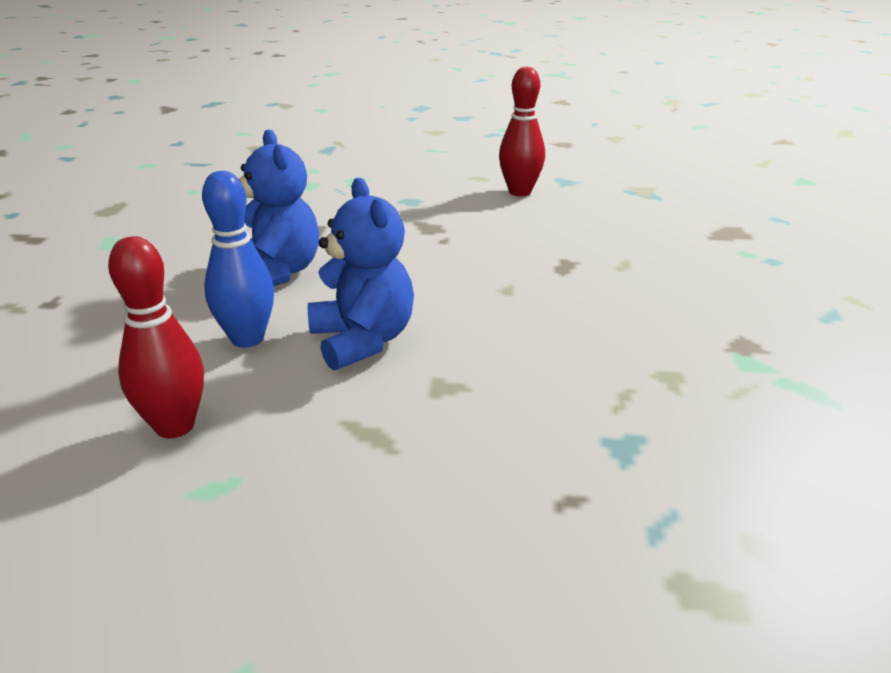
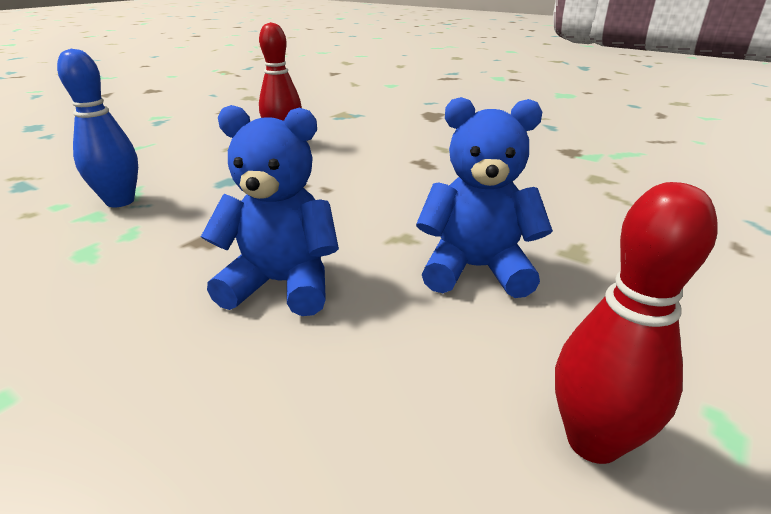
camera: 60 degrees left, 0 degrees up
blue bowling pin [202,171,274,348] -> blue bowling pin moved to [57,49,138,207]

